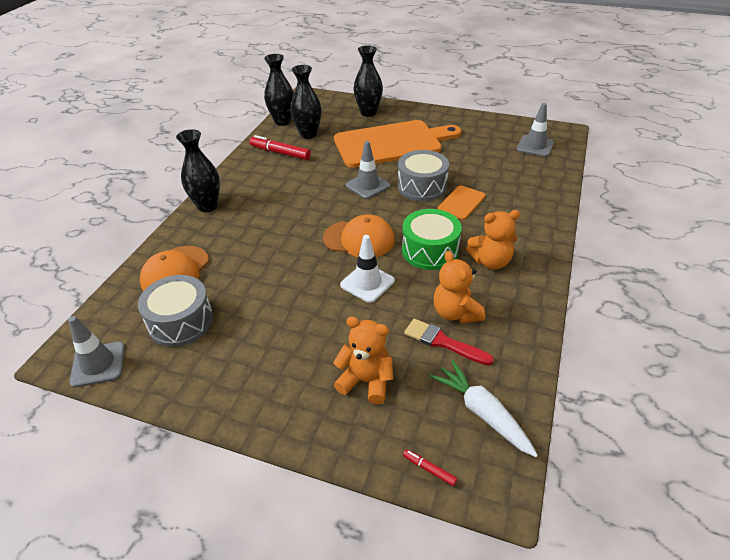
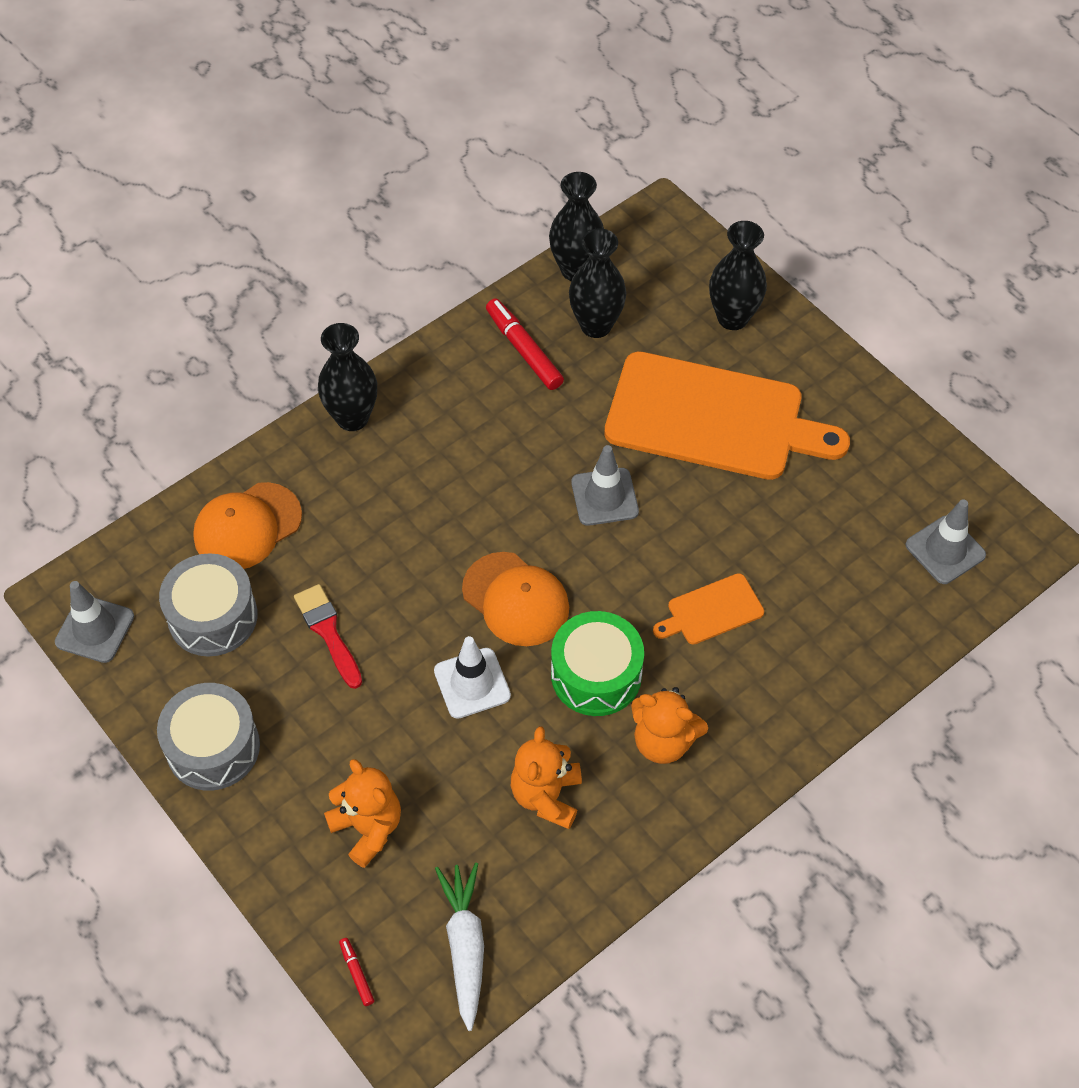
camera: 30 degrees right, 15 degrees up
grey drum [398,150,449,201] -> grey drum moved to [157,683,260,791]
red brush [404,319,494,366] -> red brush moved to [294,584,362,689]

